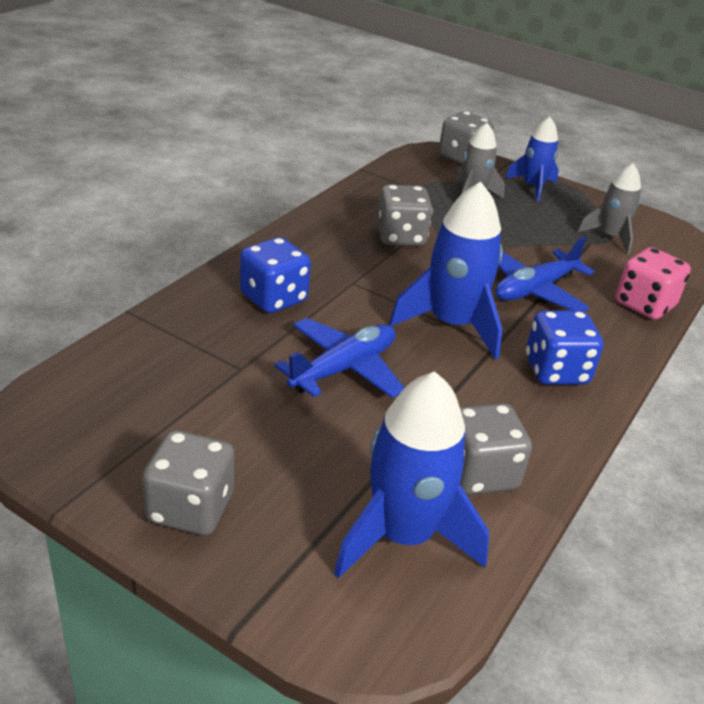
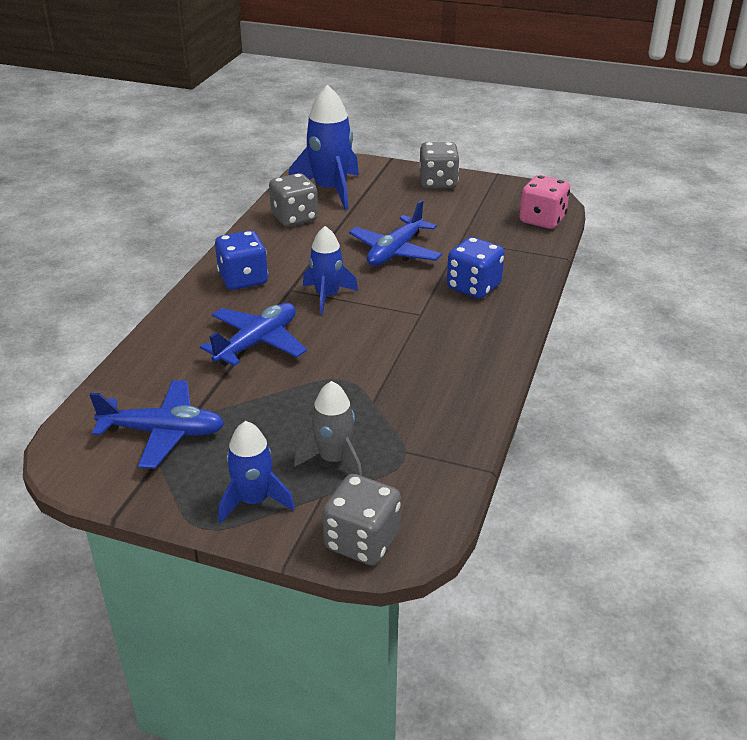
camera: 170 degrees right, 0 degrees up
grey dice [377,185,433,246] -> none
blue rocket [389,181,503,359] -> blue rocket [303,226,358,315], size x0.62
grey rocket [577,163,641,254] -> blue plane [90,380,224,469]
pink dice [616,247,691,320] -> pink dice moved to [519,175,570,229]

